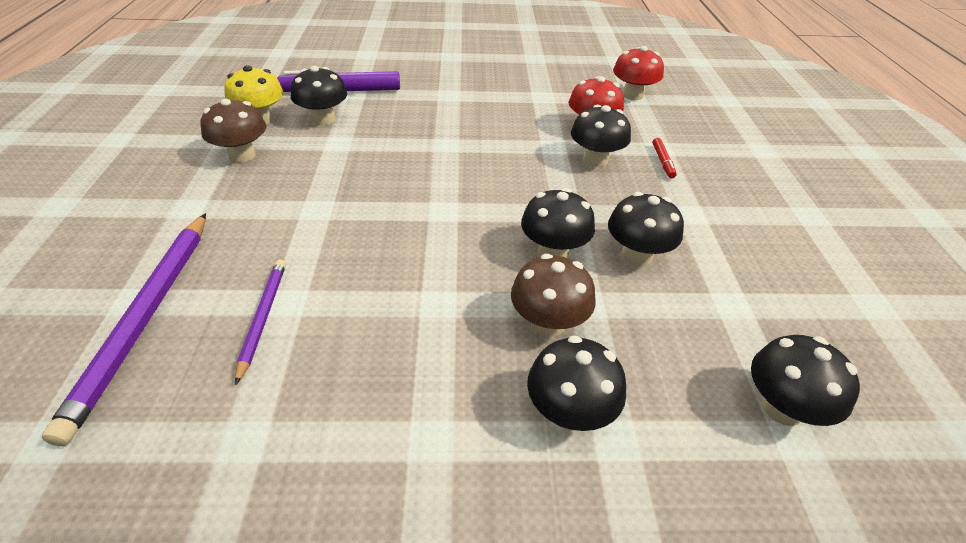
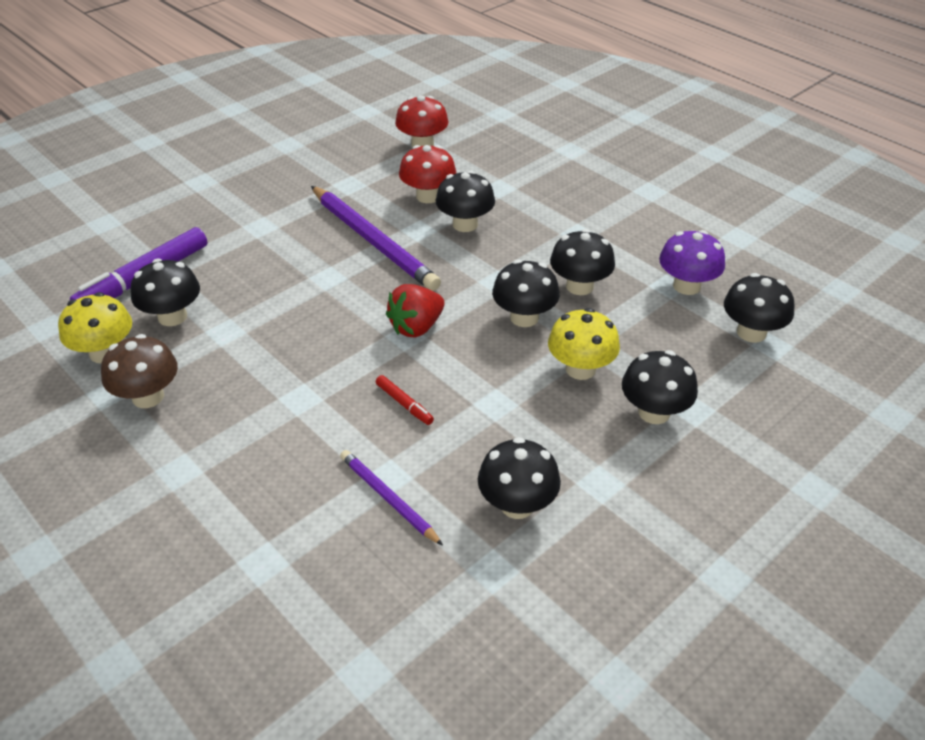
camera: 40 degrees left, 0 degrees up
purple pencil [42,213,206,446] -> purple pencil moved to [311,186,441,291]
brown mushroom [511,254,596,337] -> yellow mushroom [548,308,620,380]
red marker [652,138,677,178] -> red marker moved to [376,375,434,425]
none -> red strawberry [386,284,444,338]
none -> black mushroom [478,437,561,519]
none -> purple mushroom [659,230,725,295]

